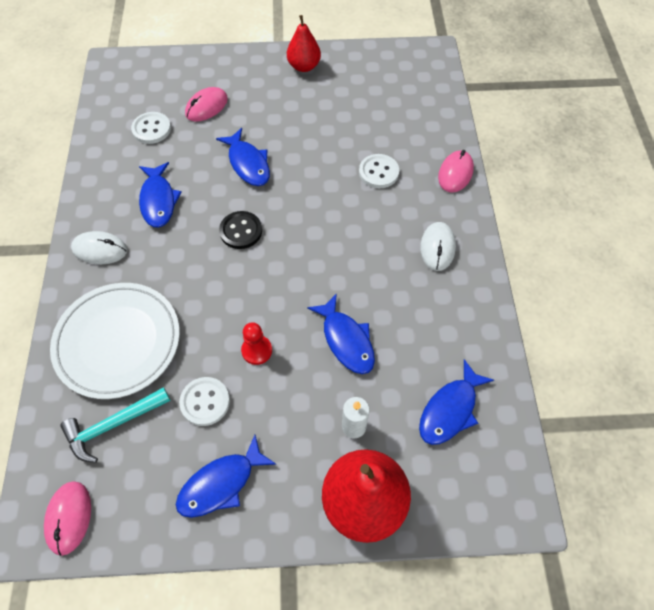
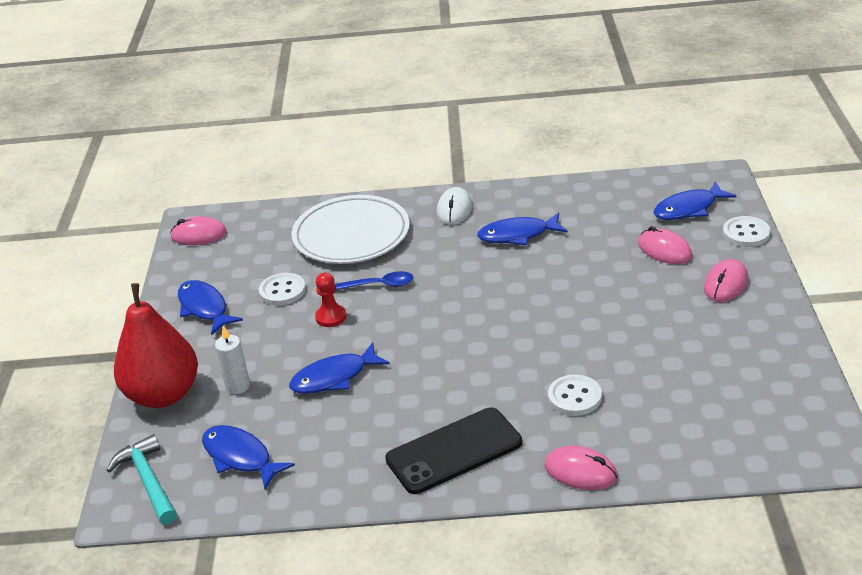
camera: 95 degrees right, 25 degrees down
turquoise hammer [60,387,171,463] -> turquoise hammer moved to [106,434,177,525]
white button [131,112,171,144] -> white button moved to [723,216,771,247]
blue fish [216,128,270,186] -> blue fish moved to [653,181,736,220]
black button [219,211,262,249] -> none
red pear [287,15,321,72] -> none
white mouse [420,222,456,271] -> black phone [385,407,522,494]
none -> blue spoon [335,271,414,290]
none -> pink mouse [704,259,748,302]

